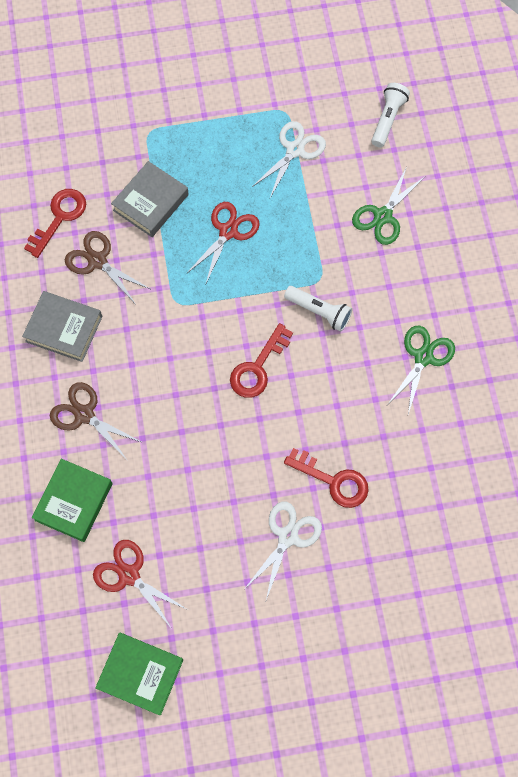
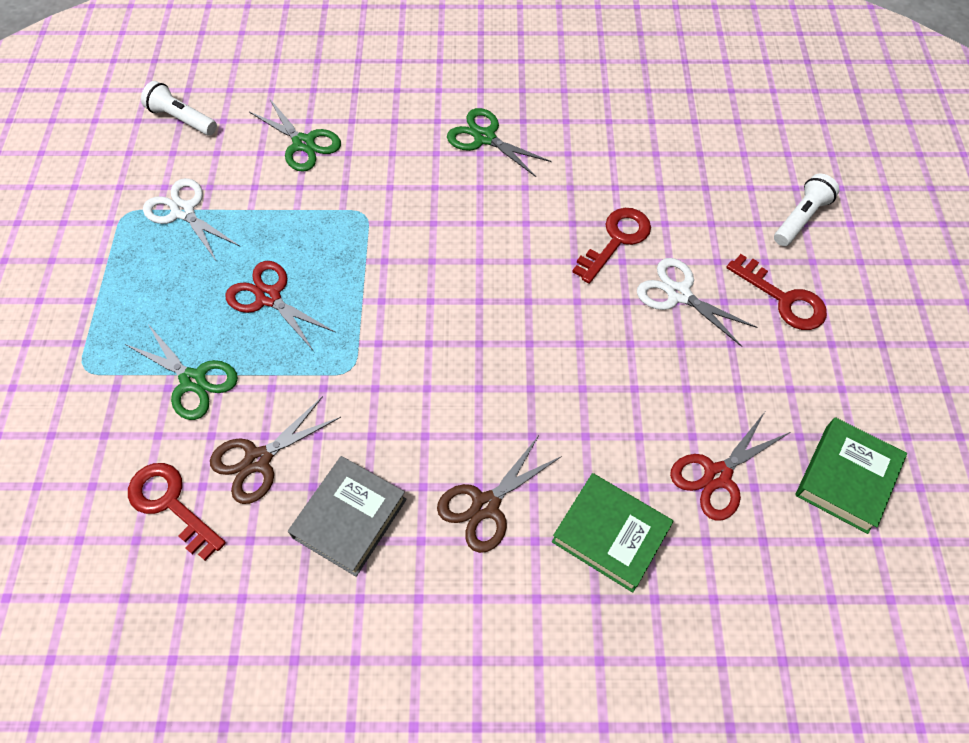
camera: 80 degrees left, 10 degrees down
grey book [111,161,189,237] -> green scissors [125,324,238,420]
red key [230,323,293,398] -> red key moved to [726,254,827,330]
white flashlight [284,286,352,332] -> white flashlight moved to [774,174,839,246]

